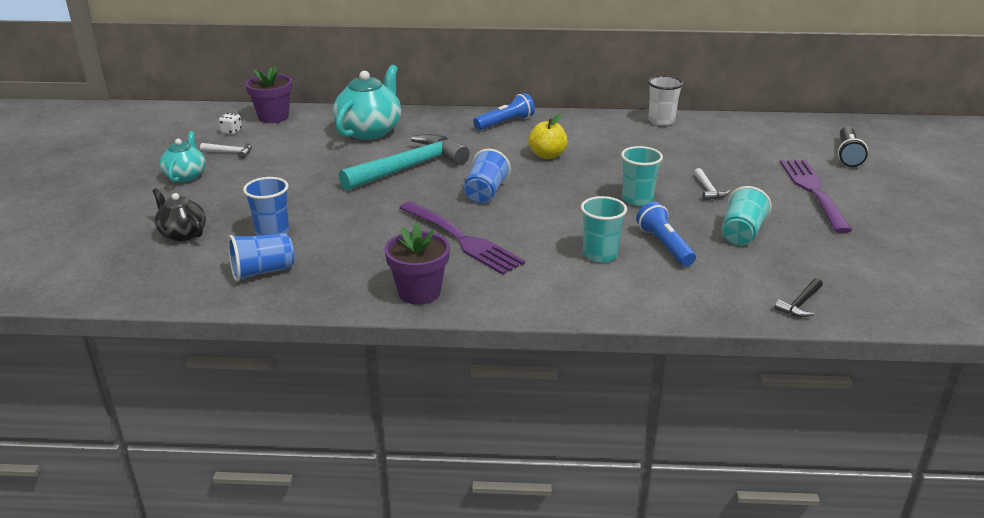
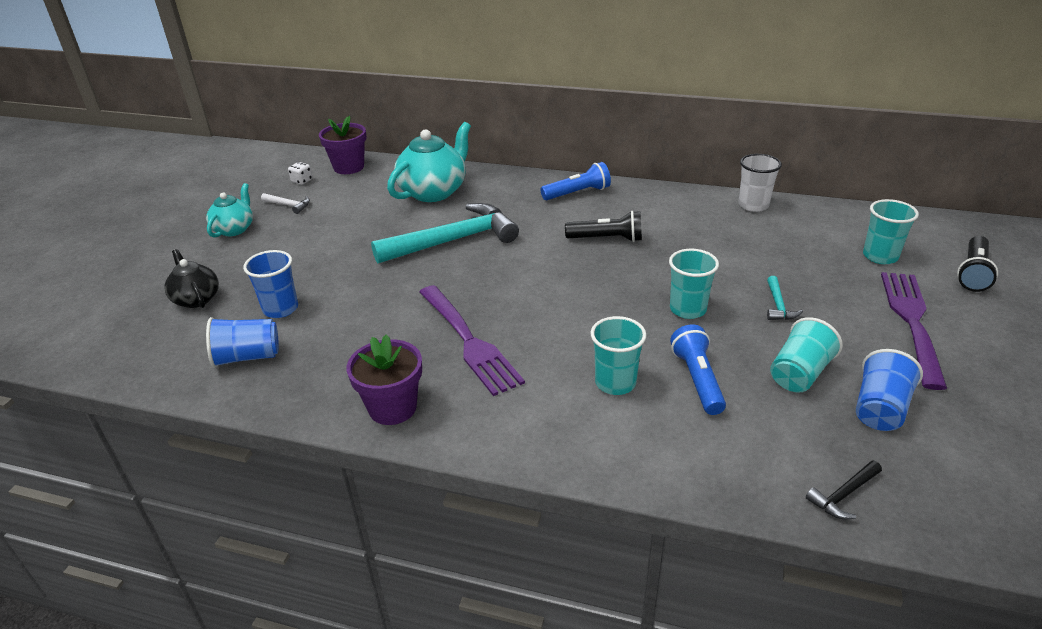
camera: 15 degrees right, 5 degrees up
blue cup [464,149,511,204] -> blue cup moved to [856,349,923,431]
yellow apple [528,114,568,159] -> black flashlight [565,211,642,242]
white hammer [694,168,730,200] -> turquoise hammer [767,276,803,320]
none -> turquoise cup [863,199,919,264]

